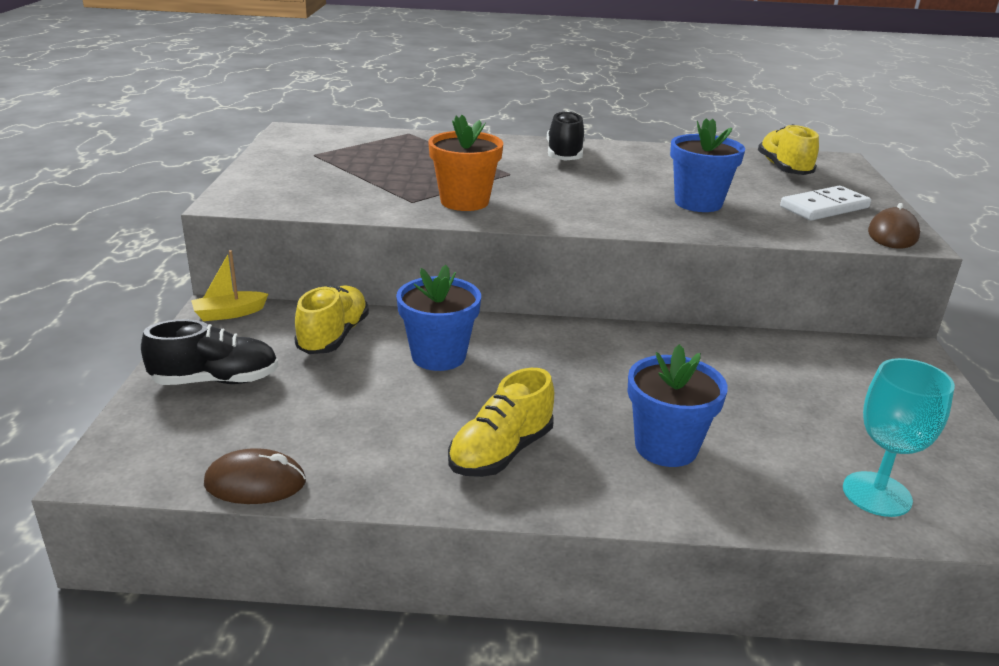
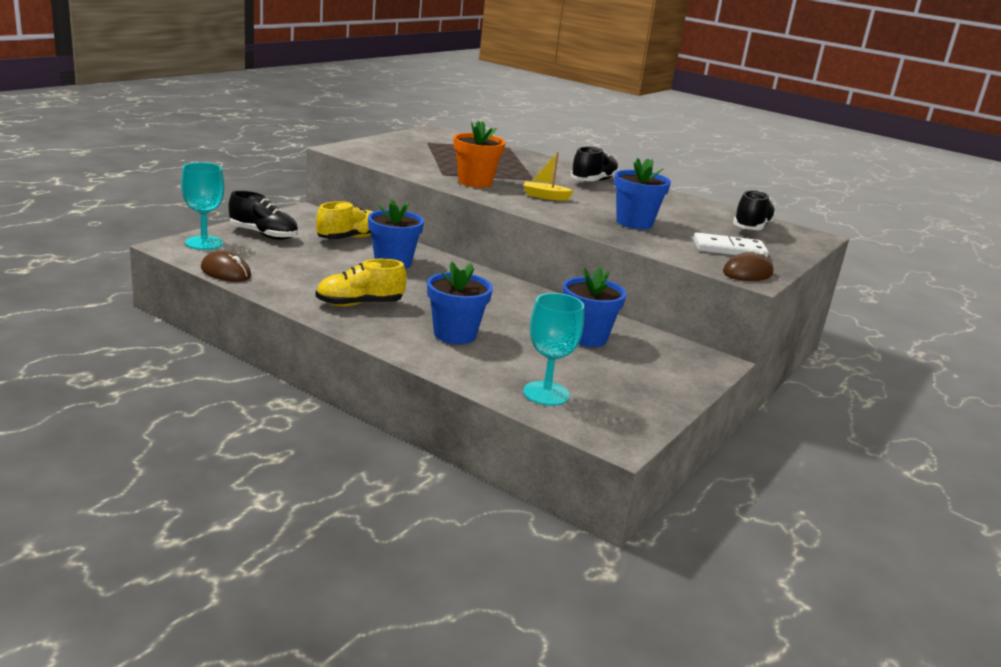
camera: 30 degrees right, 5 degrees down
yellow boat [191,250,268,321] -> yellow boat moved to [523,152,574,201]
yellow shoe [758,124,819,175] -> black shoe [733,190,776,230]
none -> turquoise goblet [181,162,224,250]
none -> blue flower pot [563,267,627,347]

